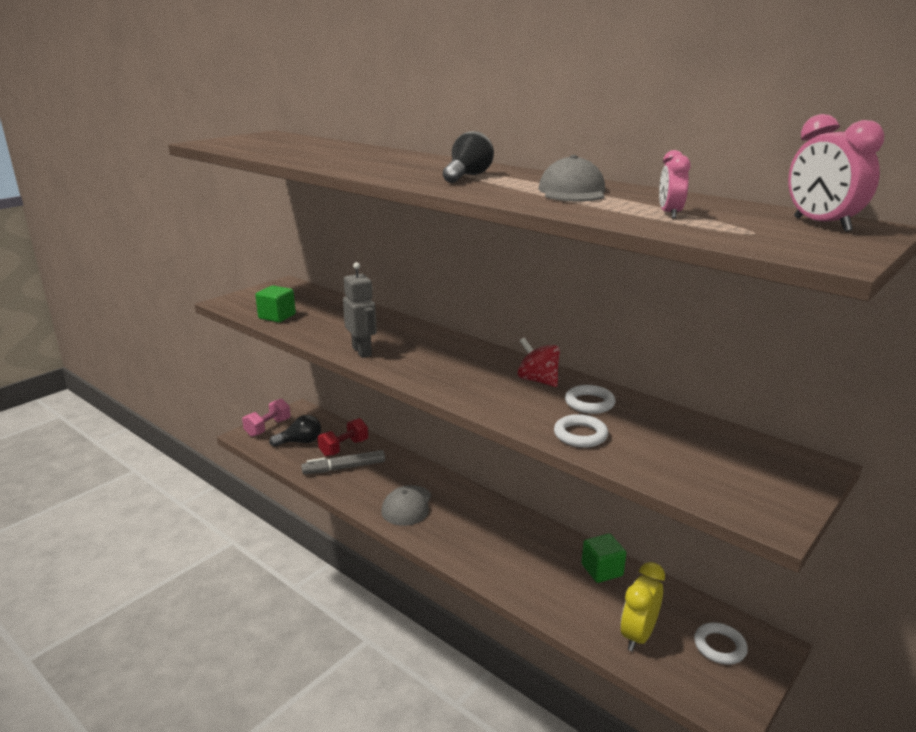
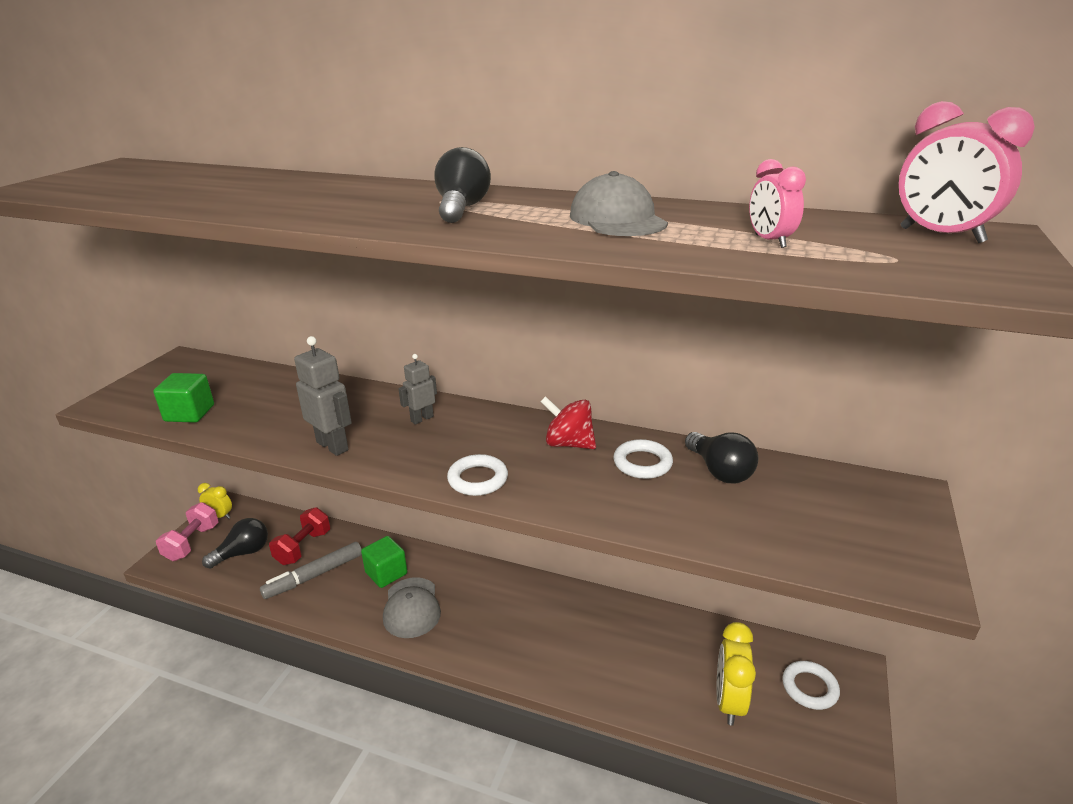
camera: 20 degrees left, 5 degrees up
white ring [554,414,608,448] -> white ring moved to [447,454,508,496]
green cube [582,534,626,583] -> green cube moved to [361,536,407,588]
none -> yellow clock [198,483,232,519]
none -> grey robot [398,354,437,425]
none -> black light bulb [685,432,758,483]

